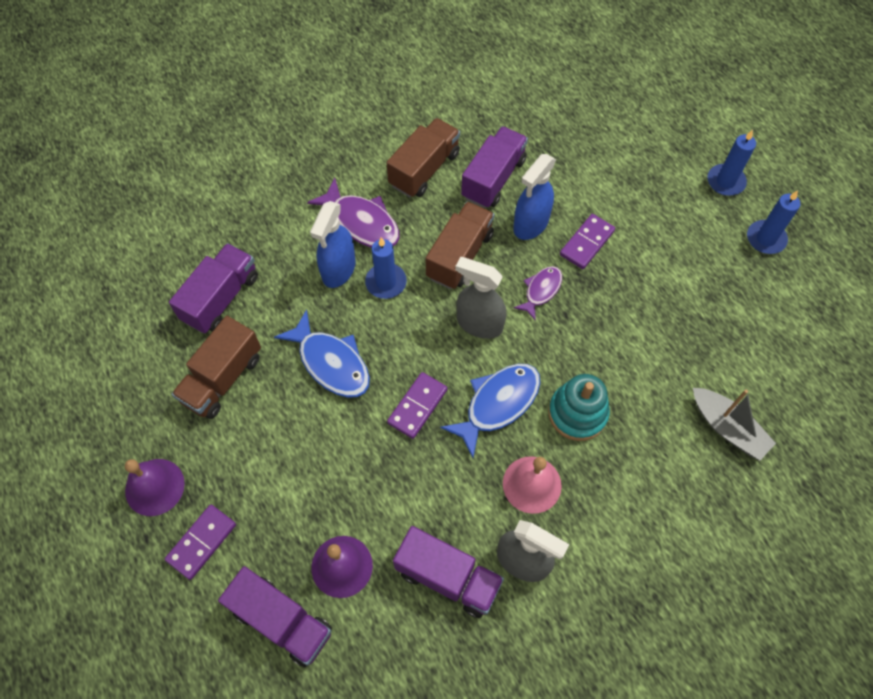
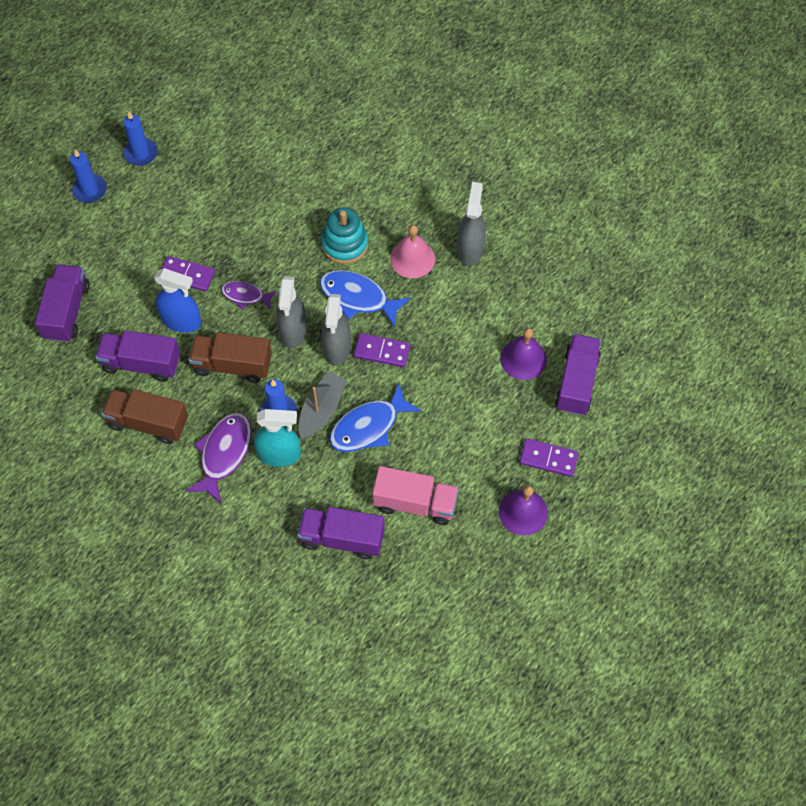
camera: 110 degrees left, 0 degrees up
brown truck [172,316,261,419] -> pink truck [372,466,459,525]
blue fish [274,310,370,398] -> blue fish turned 150 degrees counterclockwise [329,383,421,452]
blue spray bottle [310,201,355,288] -> turquoise spray bottle [254,409,301,467]
purple truck [393,526,504,618] -> purple truck moved to [35,264,90,343]
grey boat [693,388,776,460] -> grey boat moved to [299,372,347,439]
none -> grey spray bottle [321,294,351,365]

